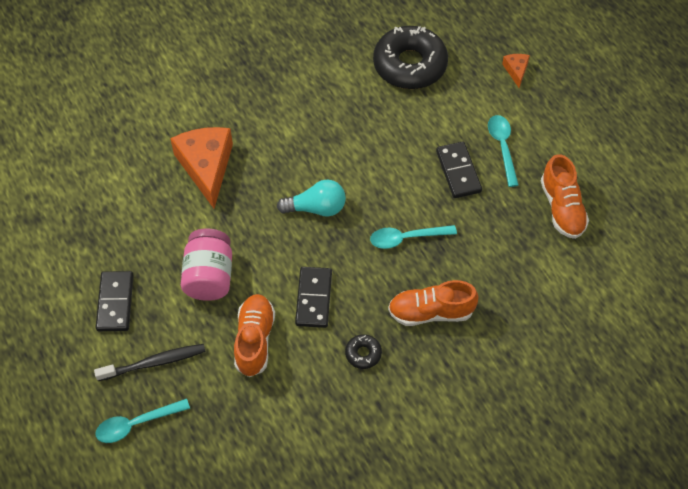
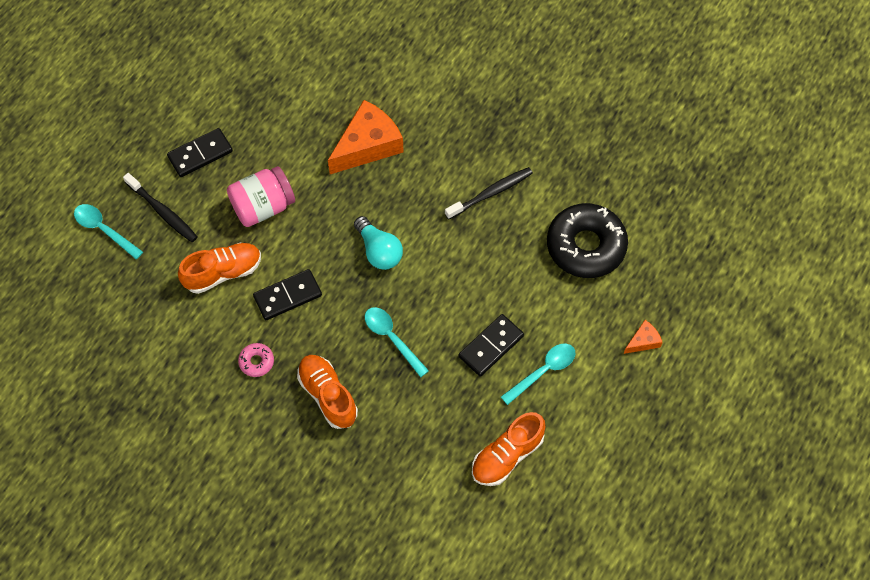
camera: 60 degrees right, 5 degrees up
black donut [345,334,382,369] -> pink donut [238,343,274,377]
none -> black toothbrush [445,167,533,219]

